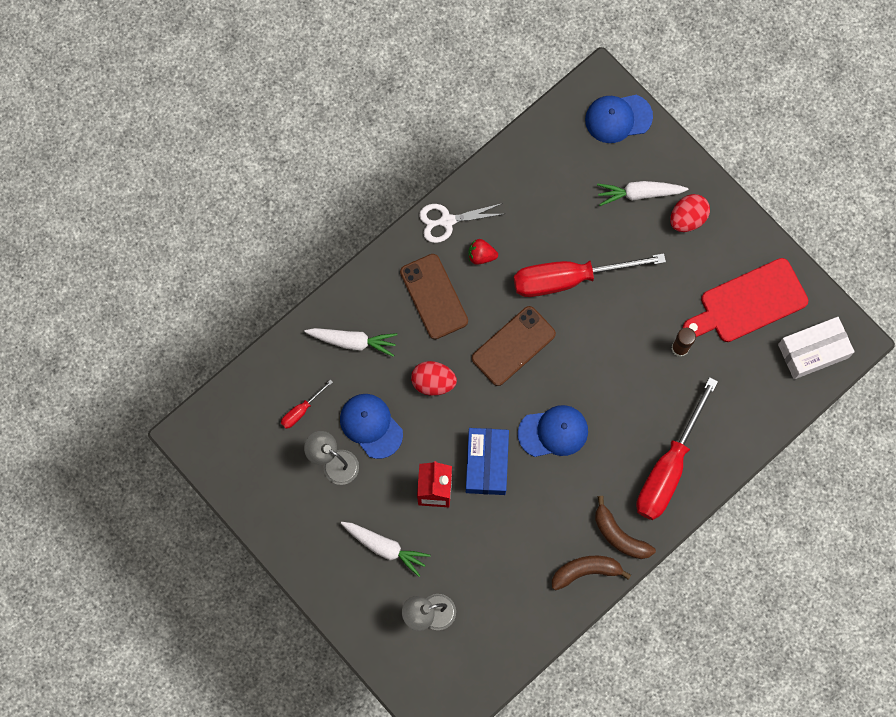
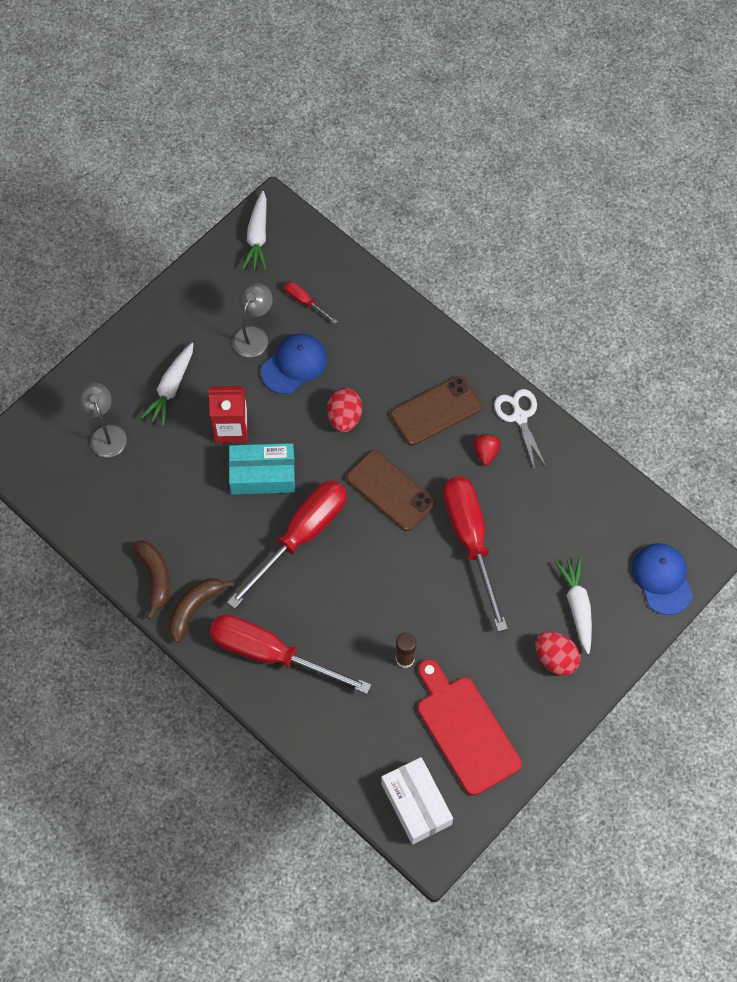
camera: 85 degrees right, 10 degrees down
white carrot [304,328,397,357] -> white carrot moved to [242,191,267,270]
blue box [466,428,509,495] -> turquoise box [229,443,295,494]
blue cap [518,405,588,457] -> red screwdriver [227,480,347,609]

